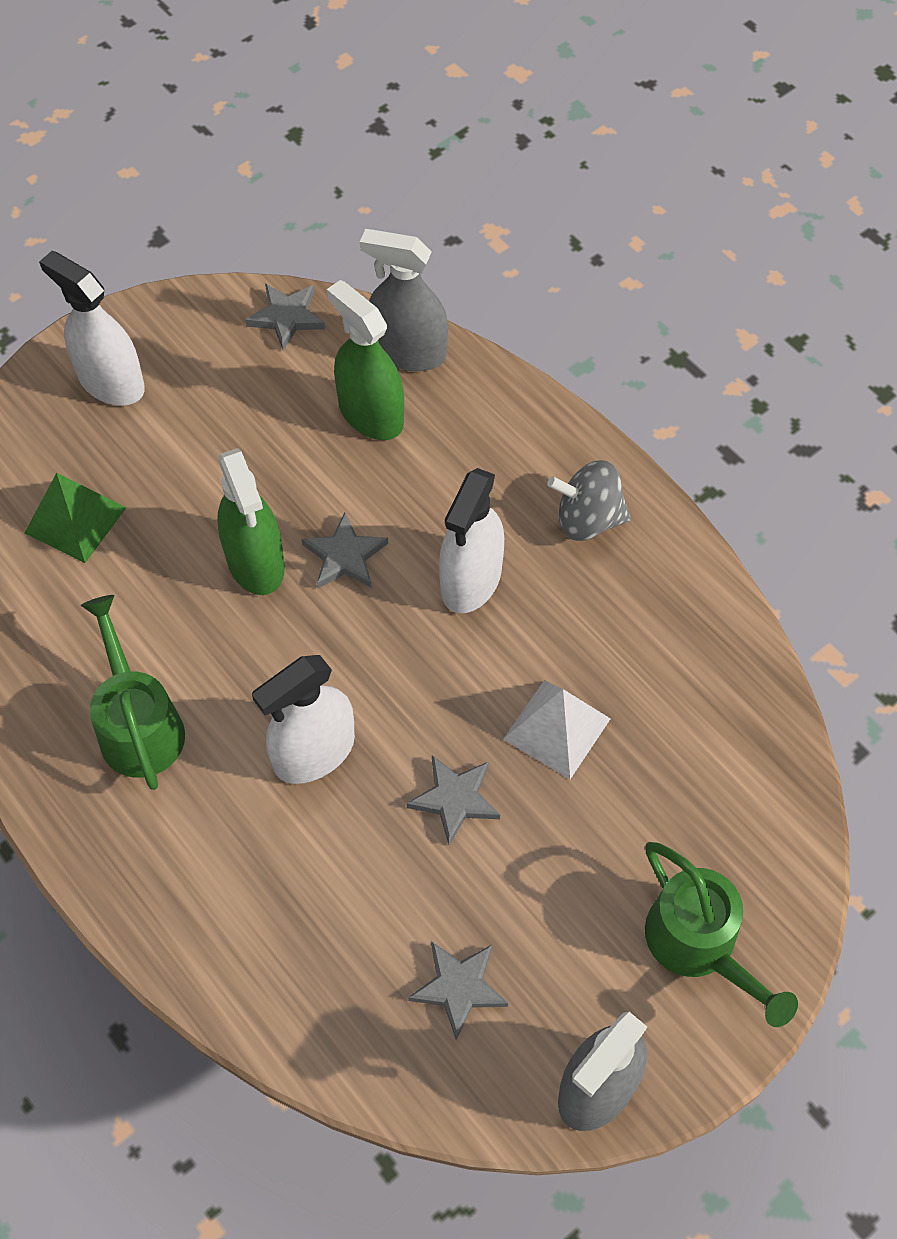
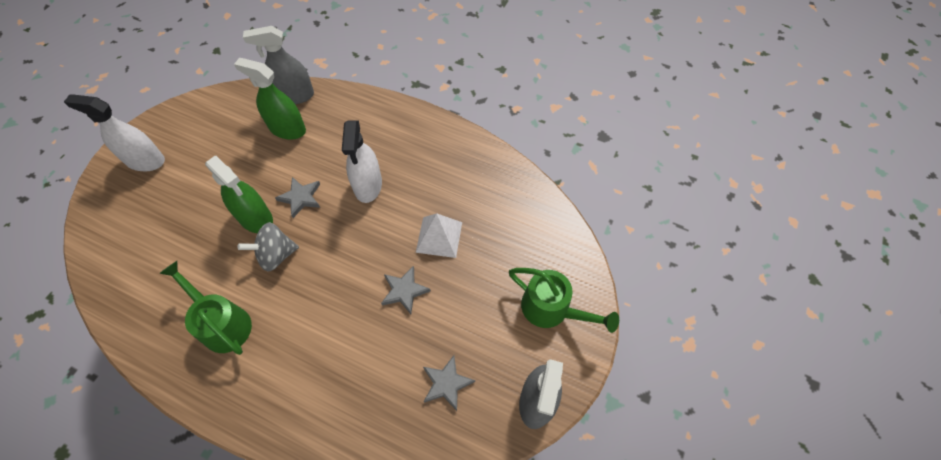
camera: 25 degrees left, 0 degrees up
green pyramid [25,473,126,563] -> none
grey star [245,284,325,350] -> none
white spray bottle [252,655,355,784] -> none
grey spinning top [547,460,631,541] -> grey spinning top moved to [238,222,299,272]

